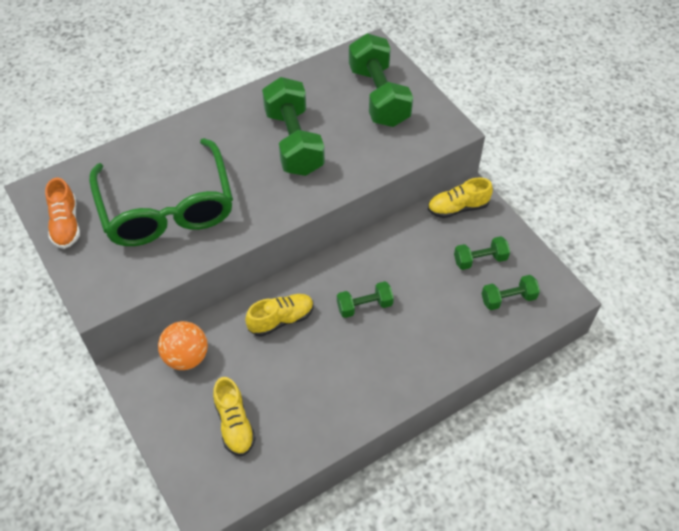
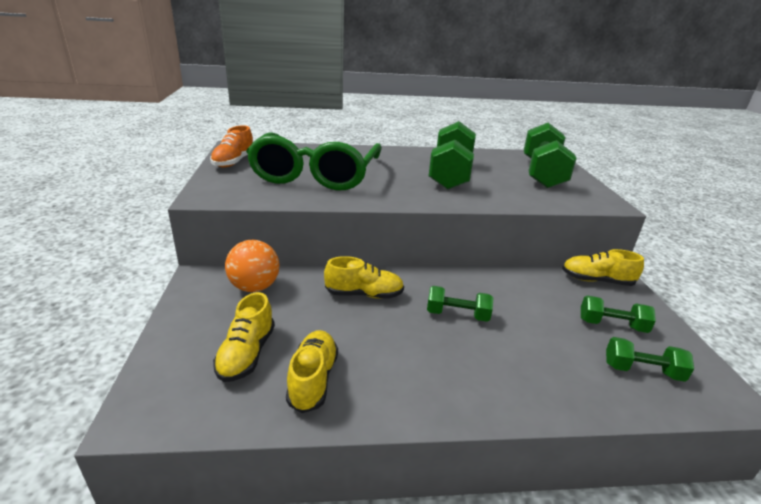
camera: 25 degrees right, 25 degrees down
none -> yellow shoe [286,330,338,413]

